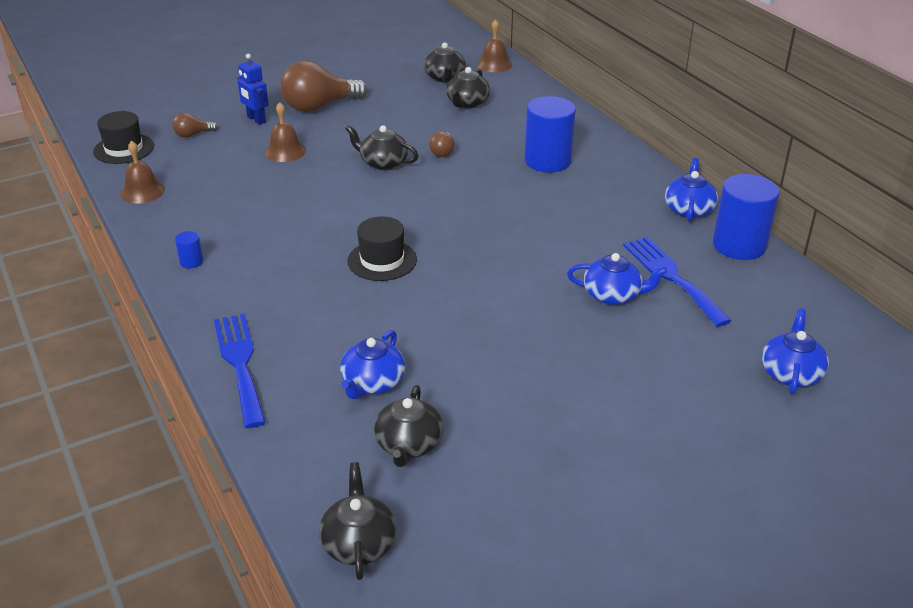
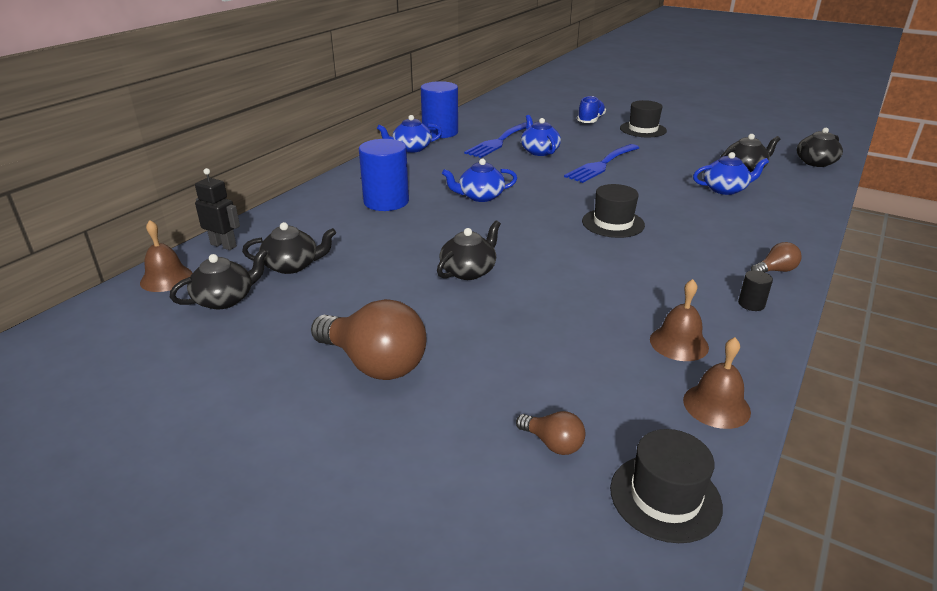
camera: 120 degrees left, 5 degrees down
blue cylinder [175,231,203,269] -> black cylinder [738,270,773,311]
blue fork [214,314,266,428] -> blue fork moved to [564,144,639,183]
blue robot [237,53,269,125] -> none
brown bell [265,102,306,162] -> brown bell moved to [650,279,709,361]
black teapot [345,125,418,170] -> black teapot turned 135 degrees counterclockwise [437,220,501,280]
brown light bulb [429,132,455,157] -> brown light bulb moved to [751,242,802,272]
blue teapot [762,308,829,394] -> blue teapot moved to [442,159,517,202]
none -> black robot [195,168,240,250]
none -> blue shoe [577,96,606,123]
none -> black hat [620,100,667,137]

